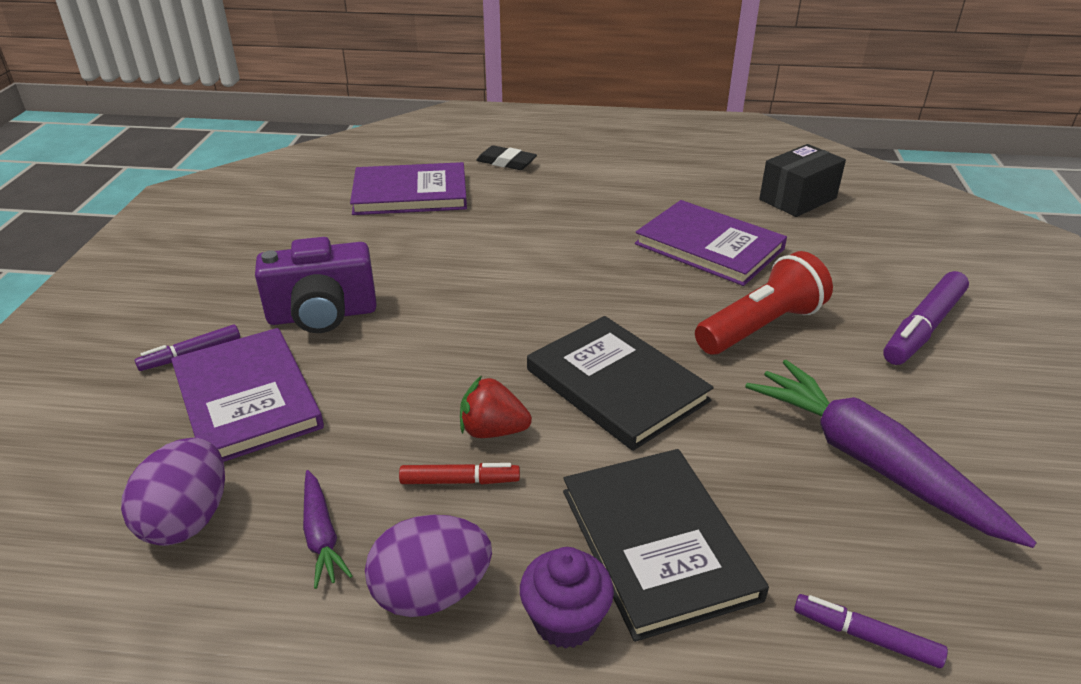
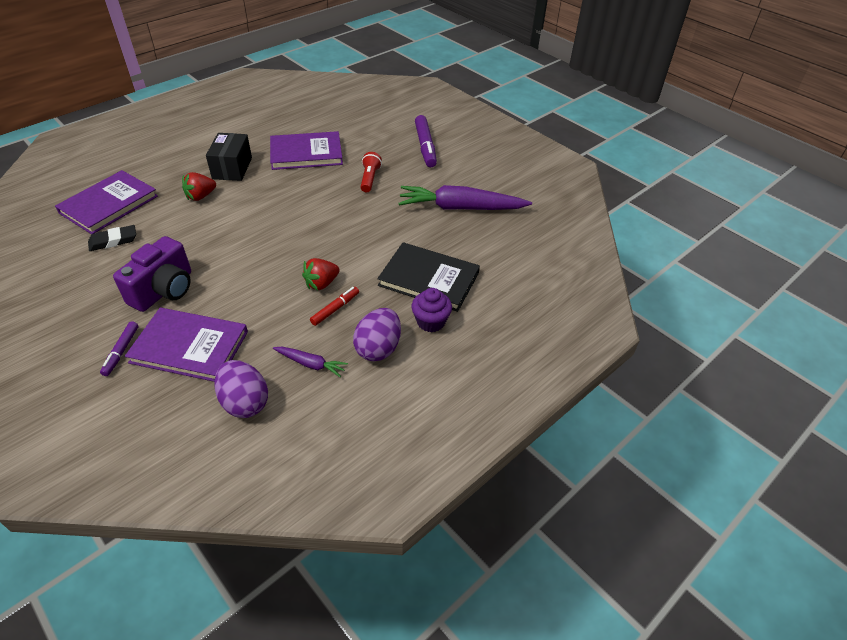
camera: 50 degrees left, 10 degrees up
black eraser [476,145,537,170] -> black eraser moved to [88,225,136,251]
black book [527,316,714,451] -> none
red flashlight [695,251,833,355] -> red flashlight [361,152,382,192], size x0.61
black box [759,144,846,217] -> black box moved to [206,133,252,181]
purple marker [794,594,948,668] -> none
none -> red strawberry [182,172,216,201]

